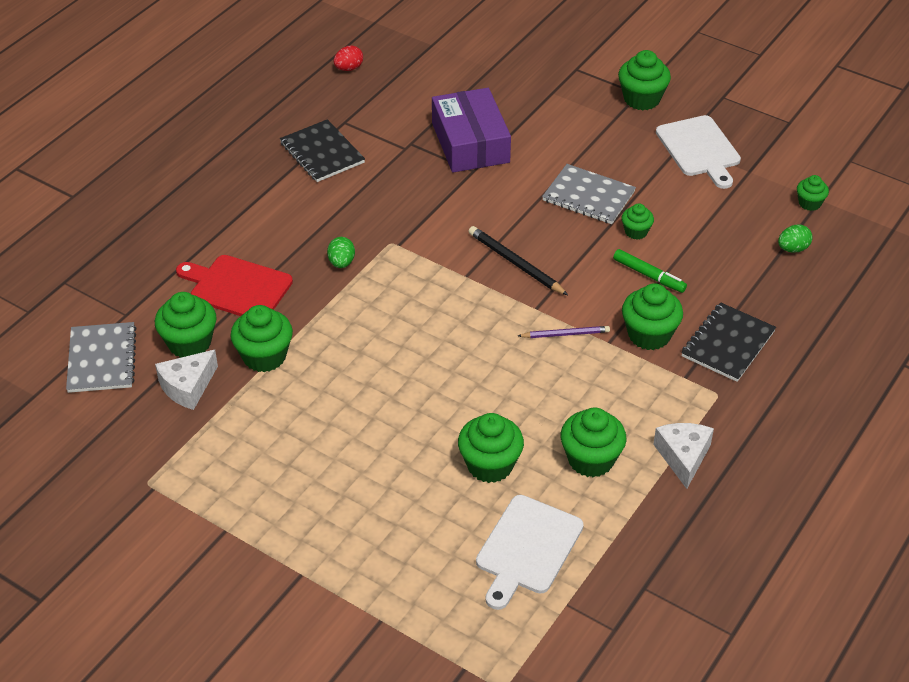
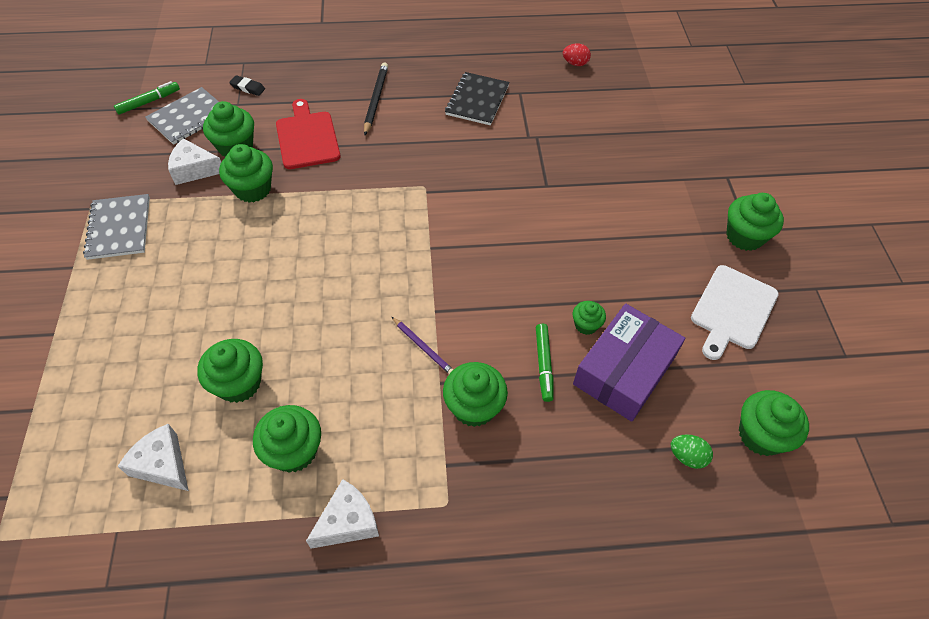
camera: 50 degrees right, 10 degrees up
green egg [327,237,355,268] -> none
purple box [432,88,511,173] -> purple box moved to [573,304,685,422]
black pencil [468,226,568,295] -> black pencil moved to [364,62,388,135]
white cutting board [476,495,584,610] -> white cheese [118,424,189,491]
grey notebook [542,164,636,224] -> grey notebook moved to [83,194,150,260]
black notebook [681,302,776,382] -> none
green cupcake [797,175,829,211] -> green cupcake [739,390,809,456], size x1.75
none -> green marker [114,81,180,115]
none -> black eraser [229,75,265,96]

